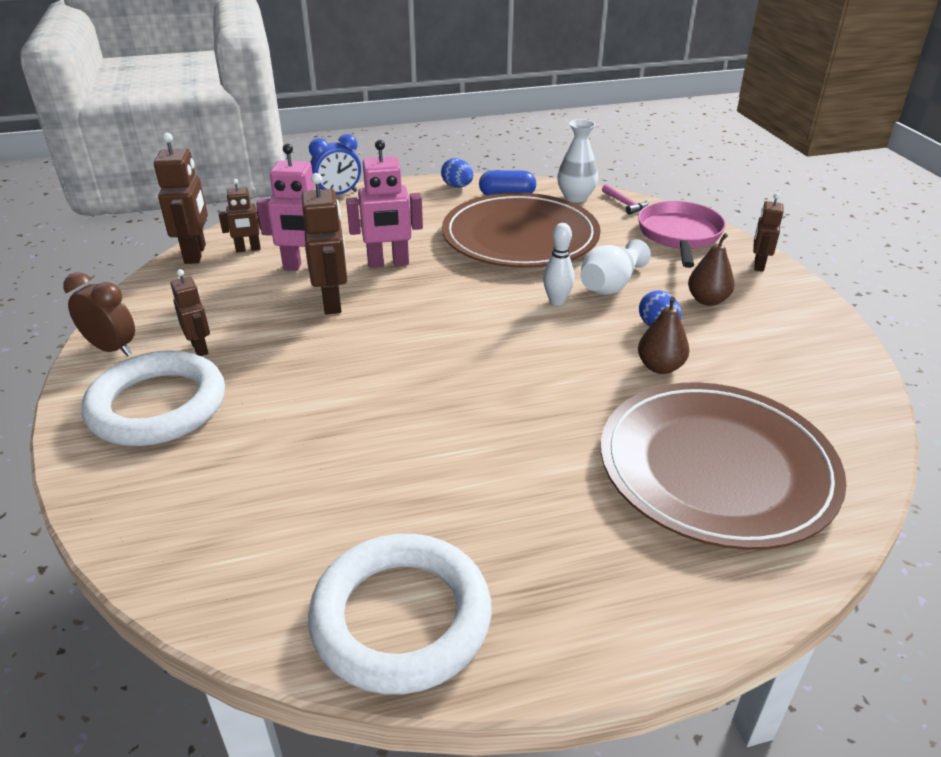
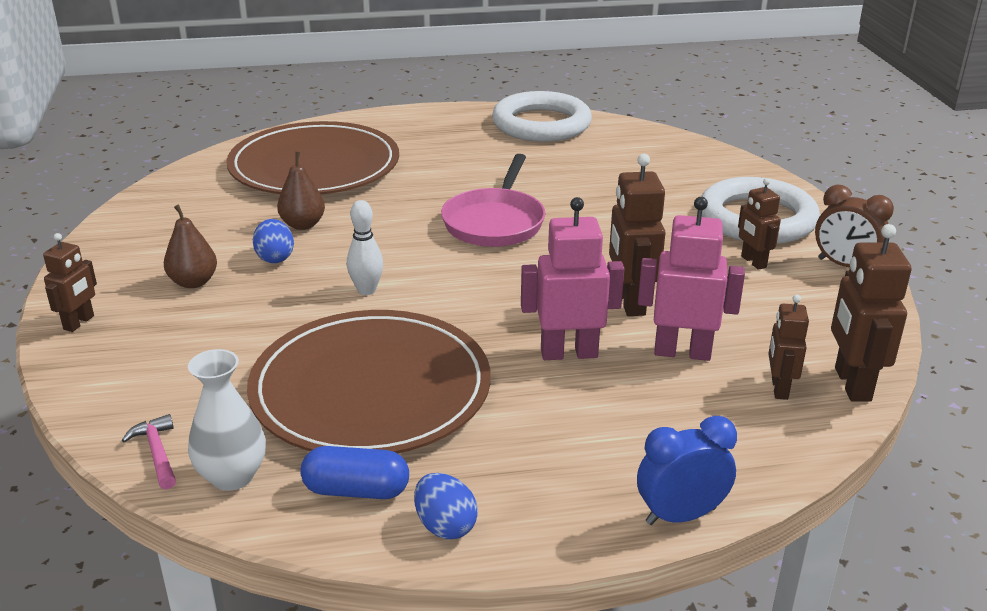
camera: 175 degrees left, 5 degrees down
brown robot [219,179,261,252] -> brown robot turned 75 degrees counterclockwise [768,294,809,400]
white vase [581,239,651,295] -> none
pink pan [638,201,726,268] -> pink pan moved to [441,154,545,247]

